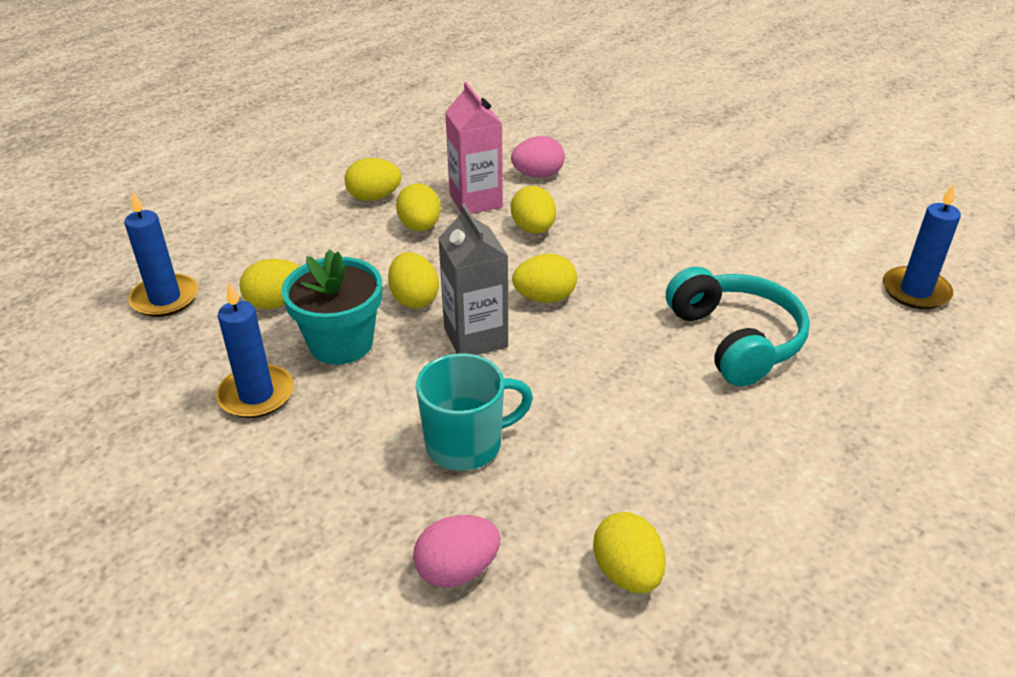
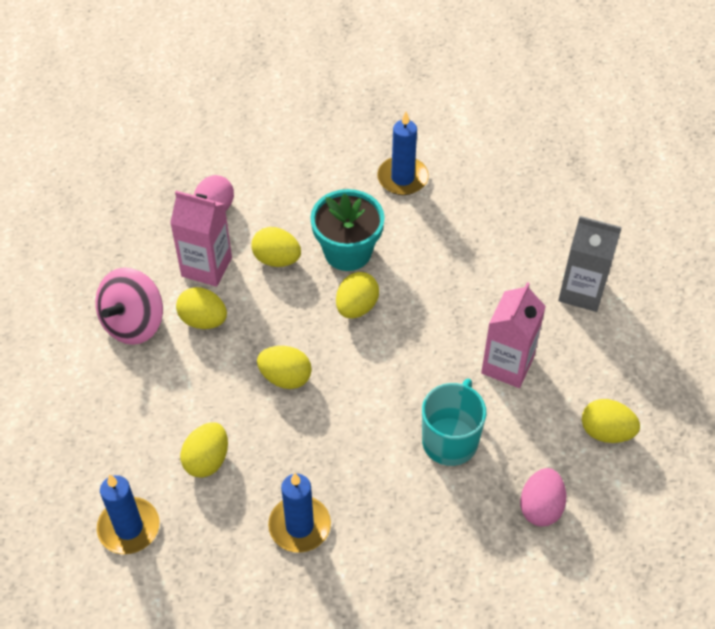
camera: 50 degrees left, 15 degrees up
turquoise flower pot [281,249,382,365] -> turquoise flower pot moved to [310,189,385,271]
yellow egg [344,158,401,201] -> pink spinning top [95,267,163,345]
grey carton [438,204,508,355] -> grey carton moved to [558,216,622,312]
turquoise headphones [666,266,810,387] -> none
blue candle [883,184,961,309] -> blue candle moved to [377,112,429,195]
none -> pink carton [481,282,546,388]

